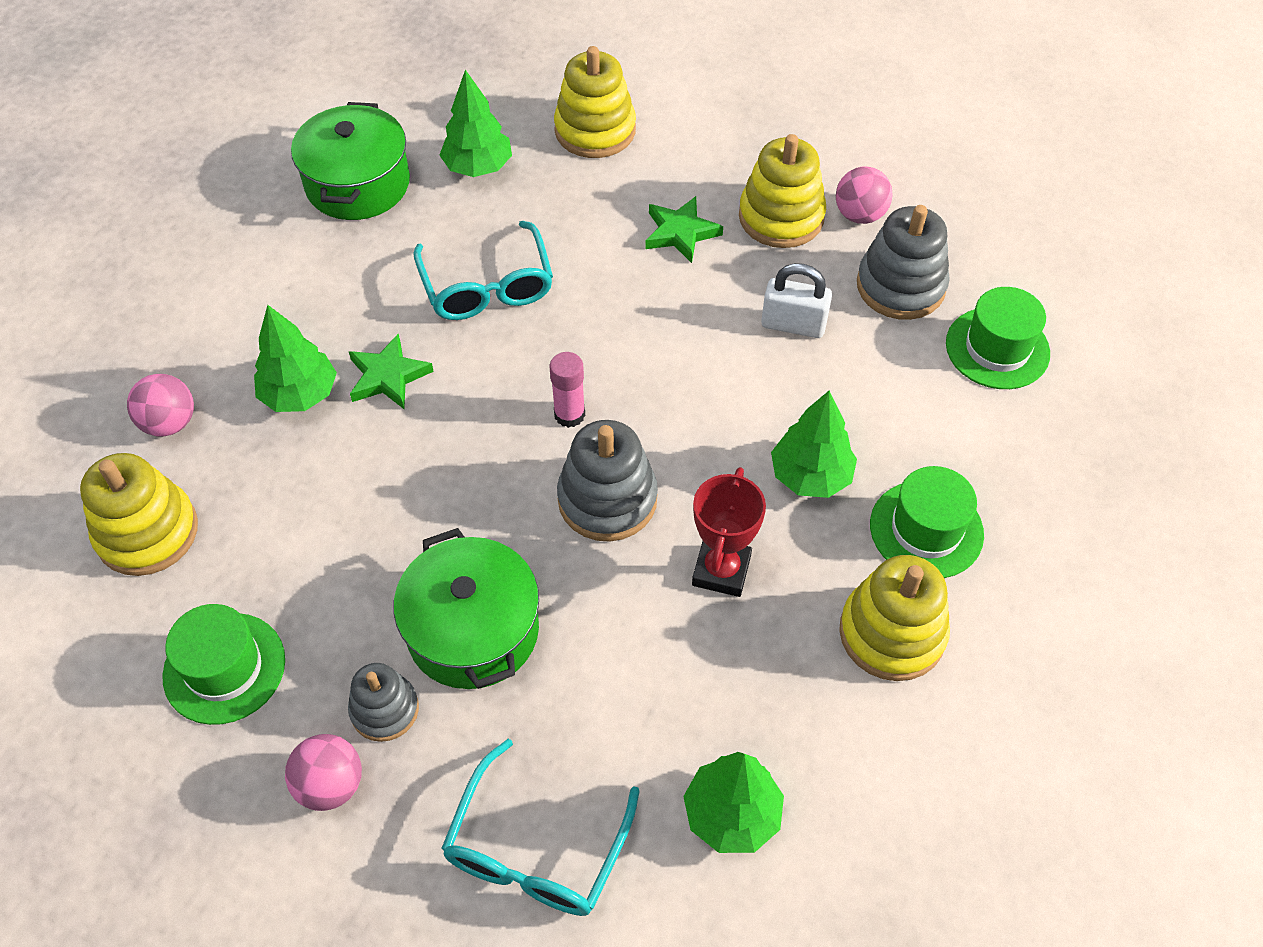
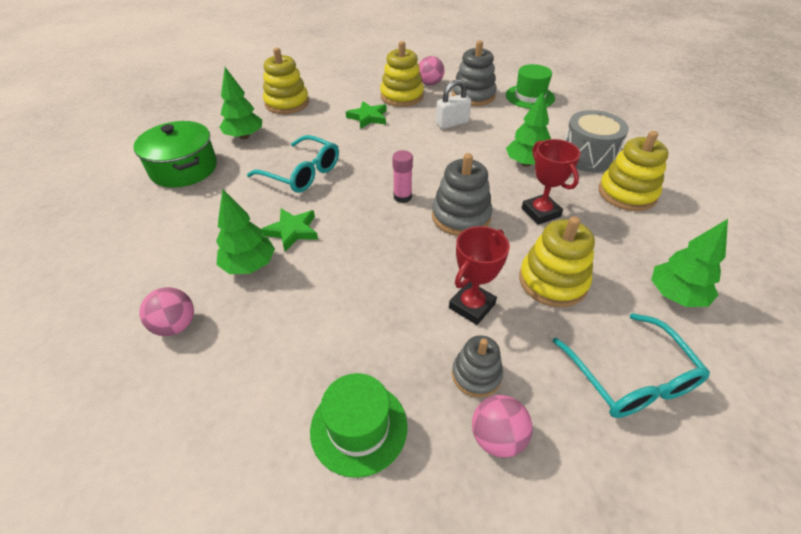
camera: 40 degrees left, 10 degrees down
yellow stacking toy [80,453,198,576] -> yellow stacking toy moved to [519,216,595,307]
green pot [394,528,539,689] -> red trophy [449,226,510,325]
green hat [870,466,984,578] -> grey drum [564,110,629,173]

